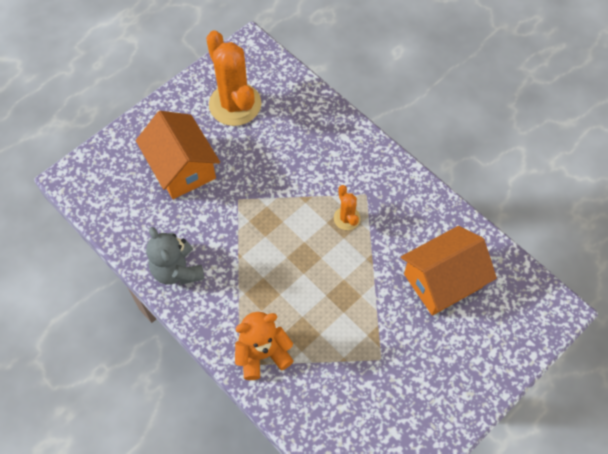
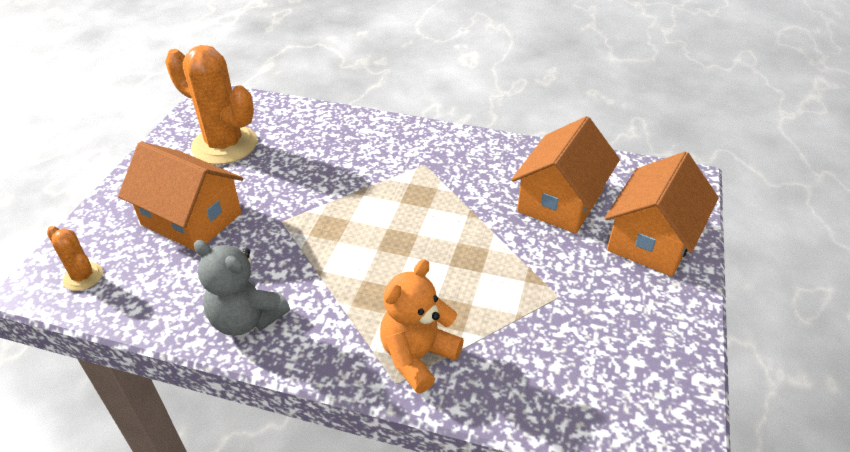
camera: 30 degrees left, 20 degrees down
orange cactus [334,185,360,230] -> orange cactus moved to [47,226,103,291]
none -> orange house [605,152,719,277]

